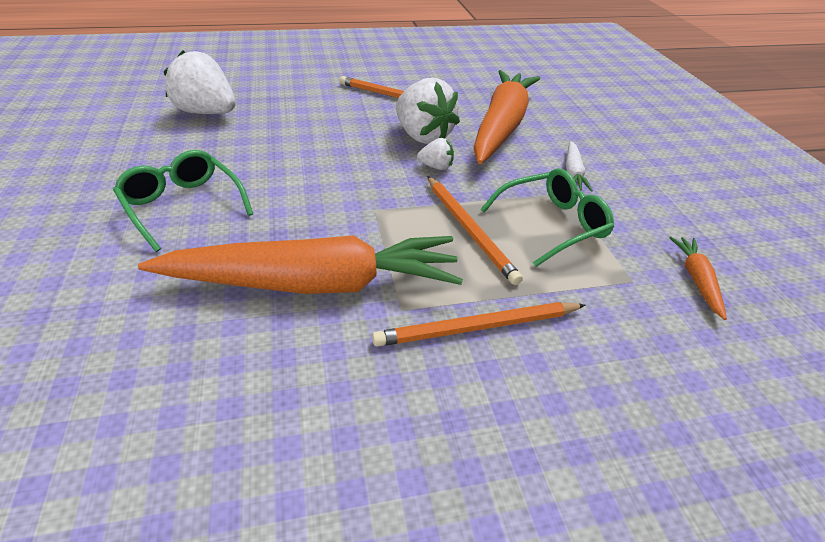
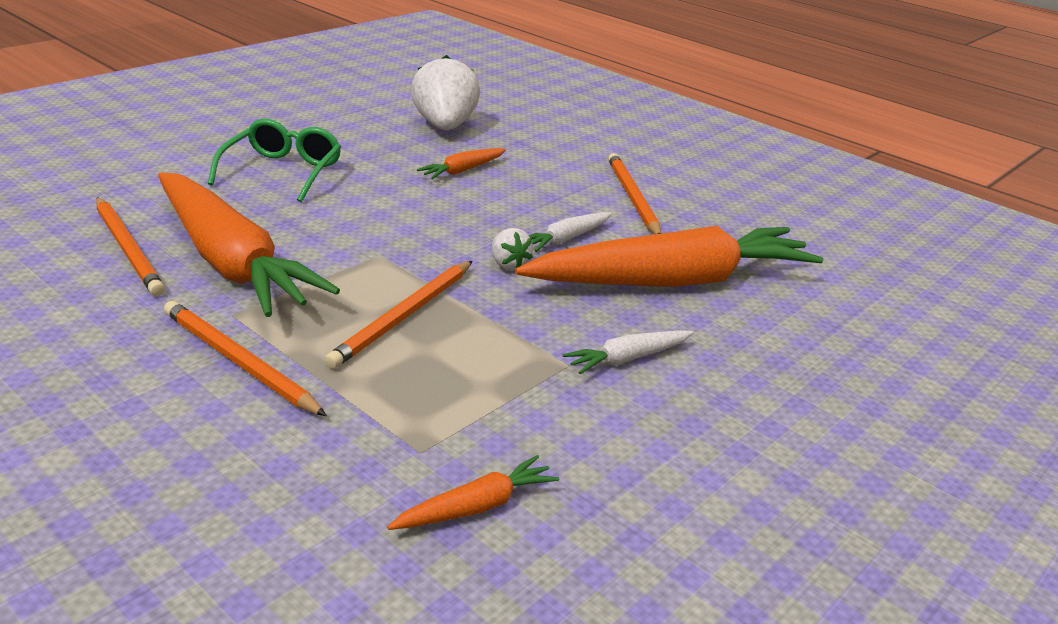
camera: 55 degrees right, 10 degrees down
white strawberry [396,78,460,144] -> white carrot [529,212,612,252]
green glasses [481,168,614,267] -> none
none -> orange pencil [96,197,165,296]
none -> orange carrot [417,148,506,179]

